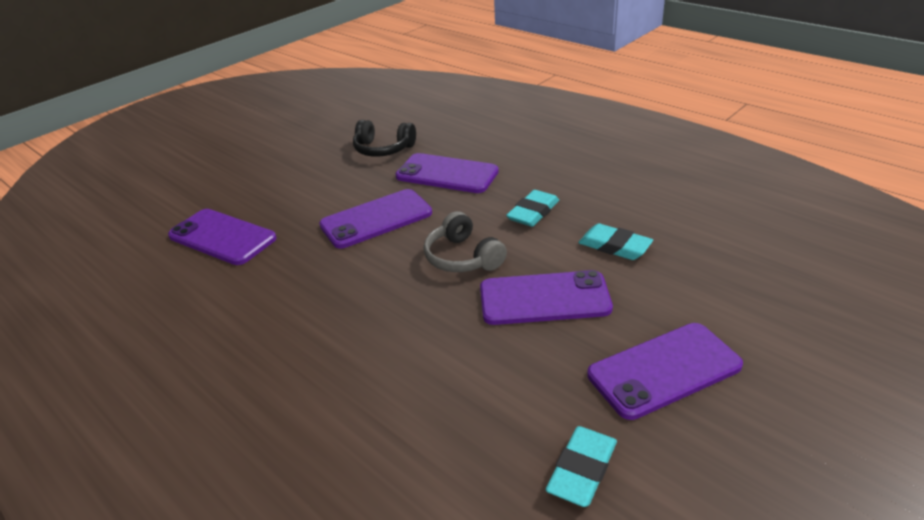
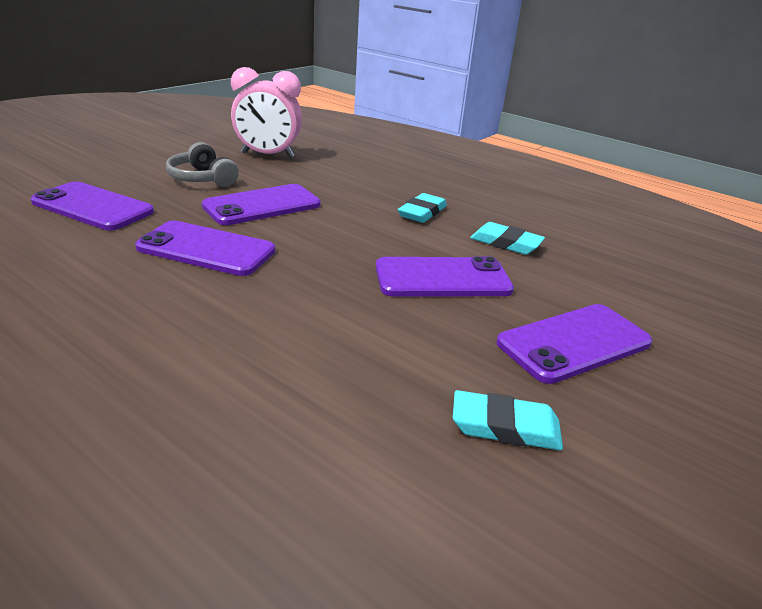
camera: 10 degrees left, 5 degrees down
black headphones [353,120,416,157] -> pink clock [231,67,302,158]
purple phone [395,153,499,193] -> purple phone moved to [135,221,275,276]
grey headphones [424,211,507,272] -> grey headphones moved to [166,142,239,187]
turquoise eraser [546,426,617,507] -> turquoise eraser turned 75 degrees clockwise [453,390,563,450]

